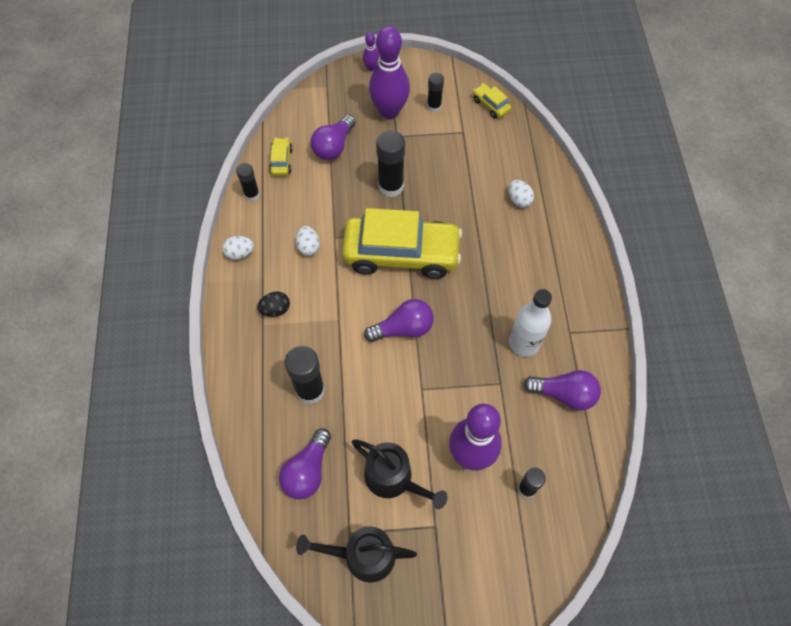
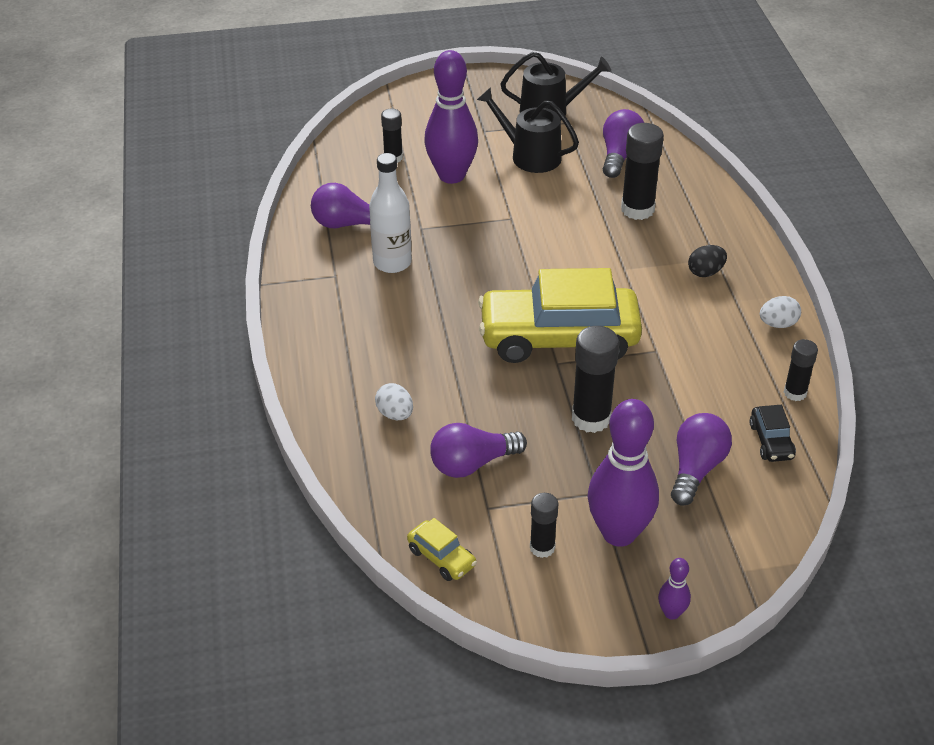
camera: 175 degrees right, 20 degrees down
yellow car [269,137,293,176] -> black car [749,405,796,462]
white egg [296,226,320,256] -> none
purple light bulb [364,299,434,342] -> purple light bulb moved to [430,423,527,478]

